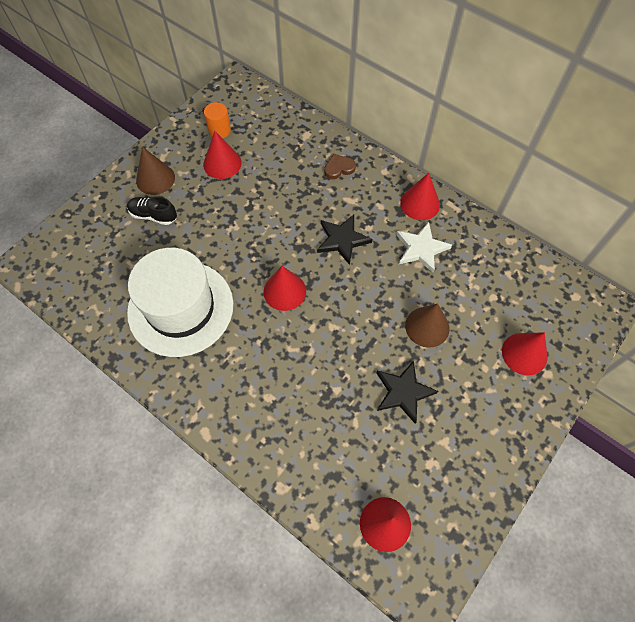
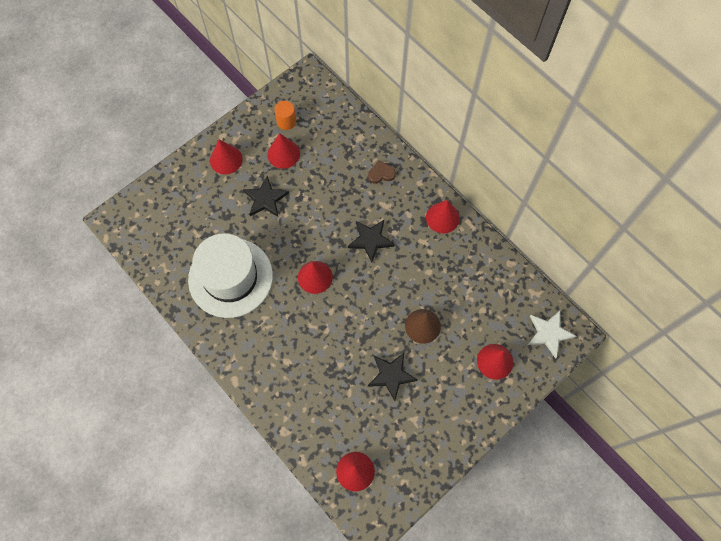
camera: 10 degrees right, 5 degrees up
black shoe [127,196,177,225] -> none
brown cone [136,147,175,195] -> red cone [210,140,243,174]
white star [396,222,452,273] -> white star moved to [528,311,576,359]
none -> black star [243,176,289,217]

